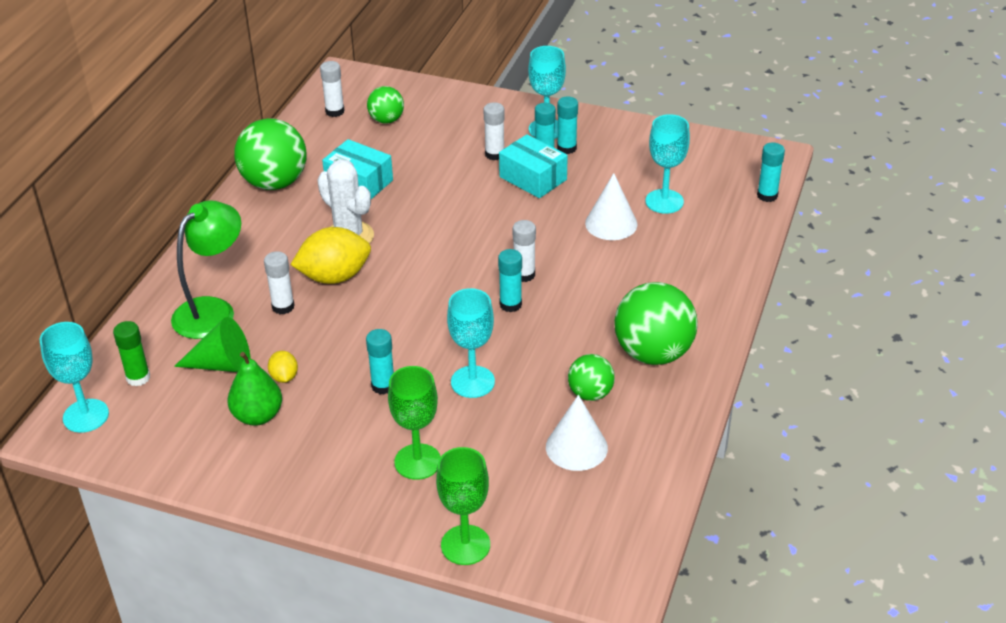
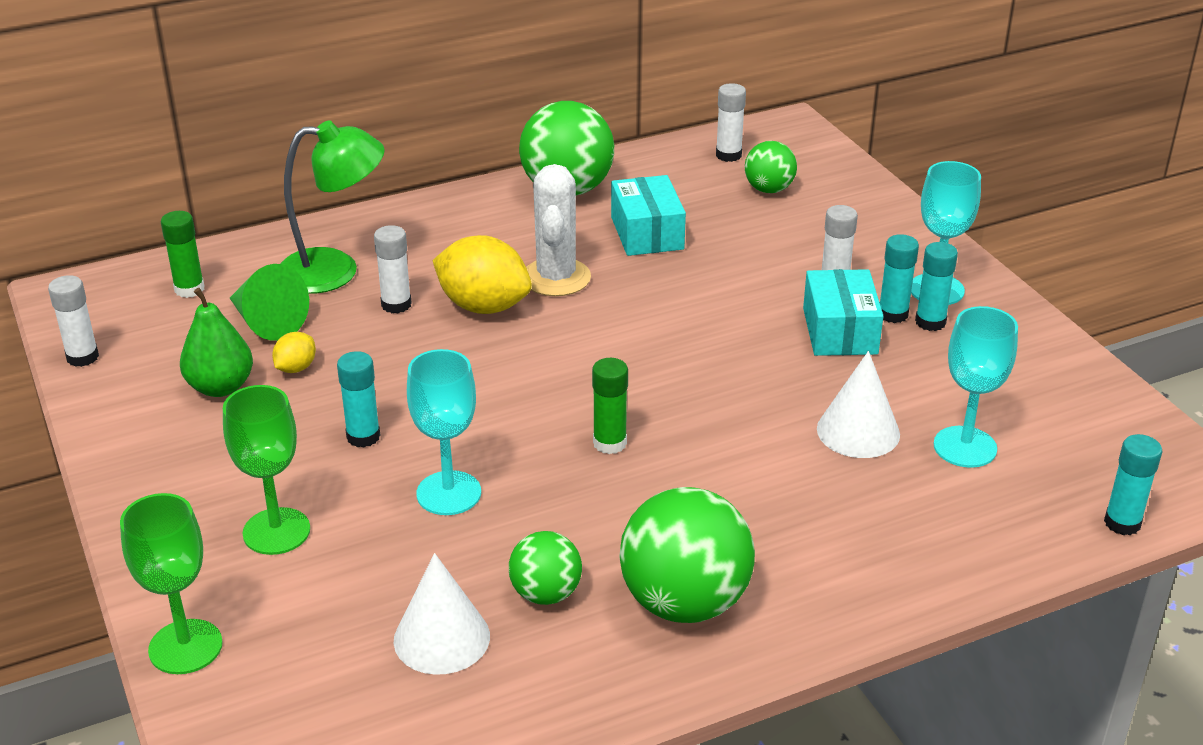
camera: 45 degrees right, 5 degrees down
turquoise goblet [40,322,109,433] -> none
turquoise glue stick [498,249,522,312] -> green glue stick [592,358,628,454]
white glue stick [513,220,536,282] -> white glue stick moved to [48,275,99,367]

